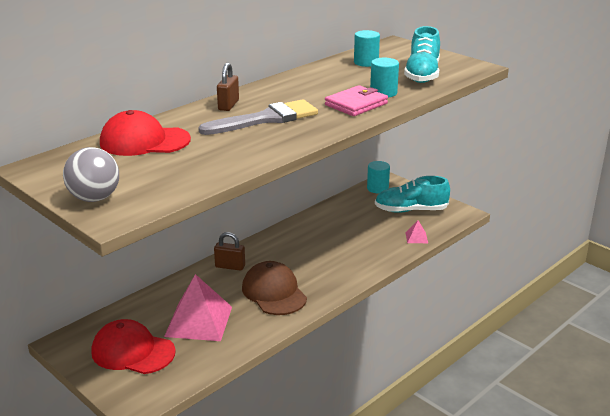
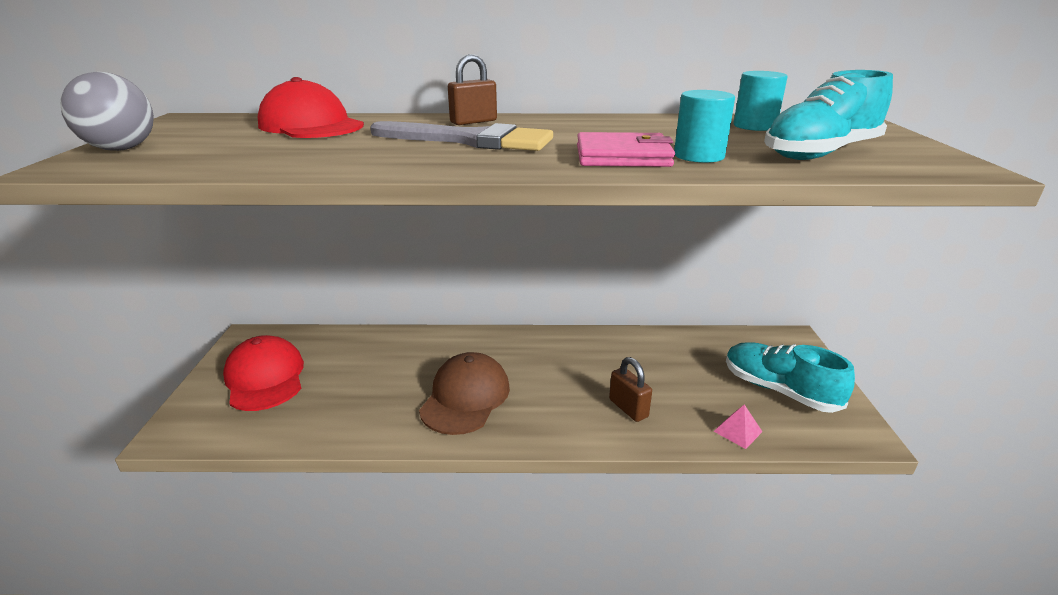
camera: 45 degrees right, 0 degrees up
pink pyramid [164,274,232,341] -> none
brown padlock [214,232,245,271] -> brown padlock moved to [609,357,652,422]
turquoise cylinder [367,161,390,193] -> none

